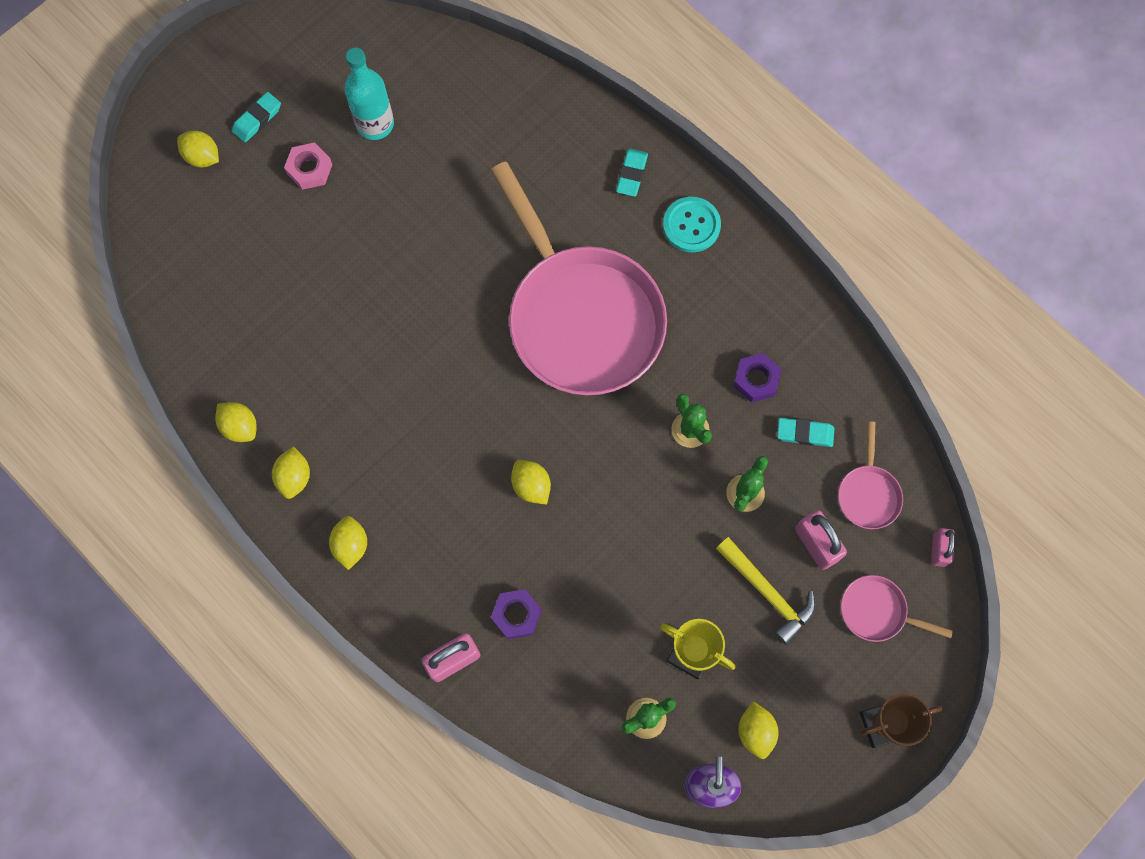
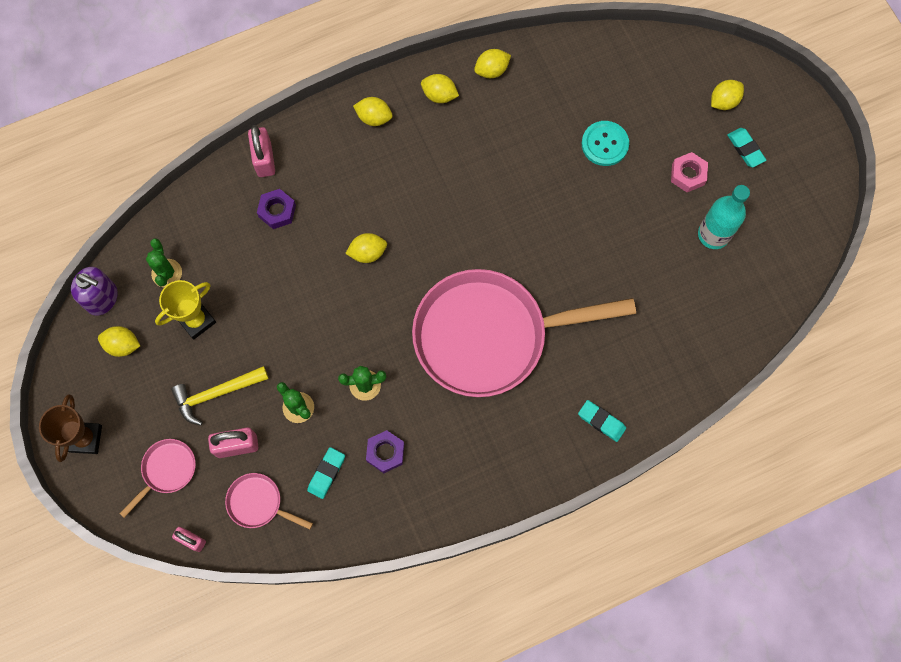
camera: 110 degrees right, 0 degrees up
turquoise button [663,197,721,252] -> turquoise button moved to [582,121,629,166]

